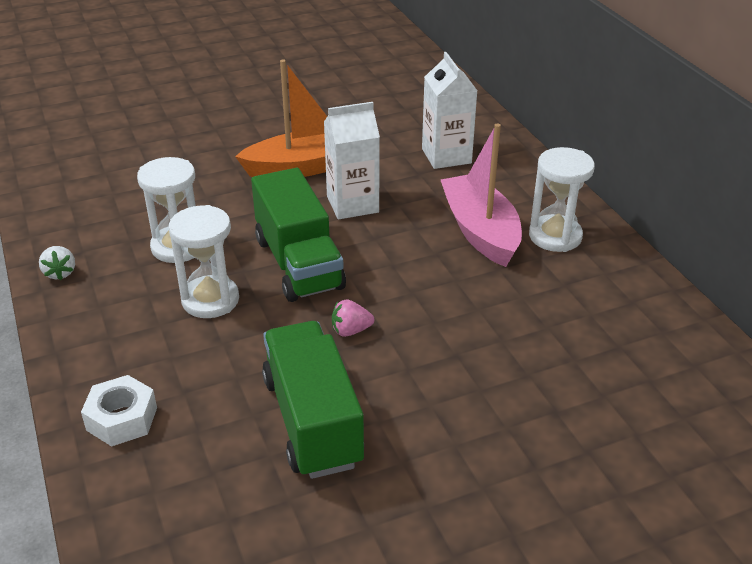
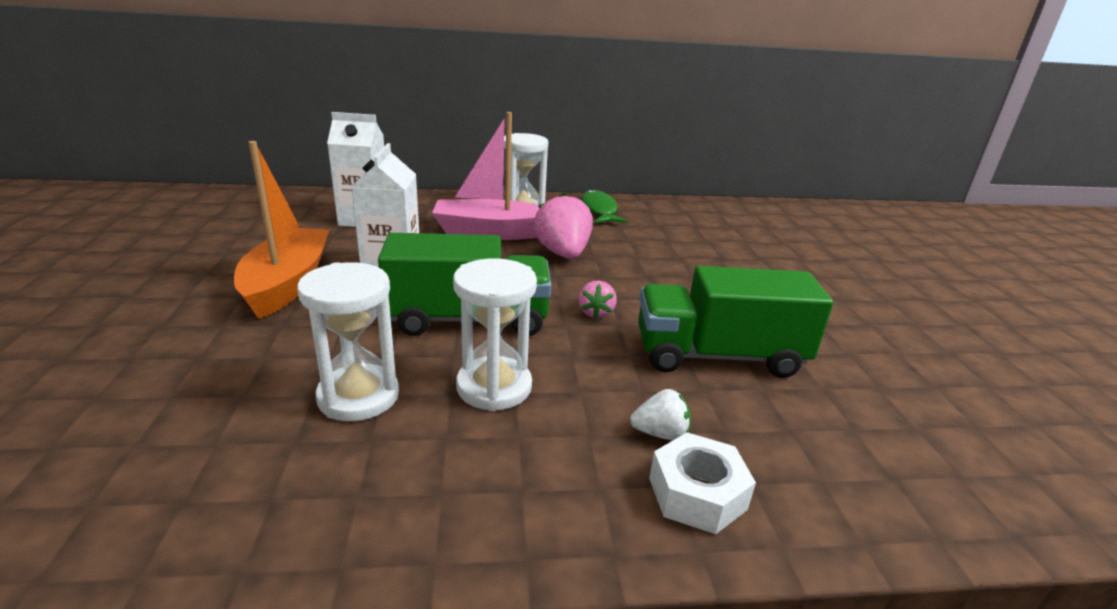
camera: 75 degrees left, 10 degrees down
white strawberry [39,246,75,280] -> white strawberry moved to [630,389,691,440]
none -> pink strawberry [534,193,593,259]
none -> green fish [582,189,627,223]

